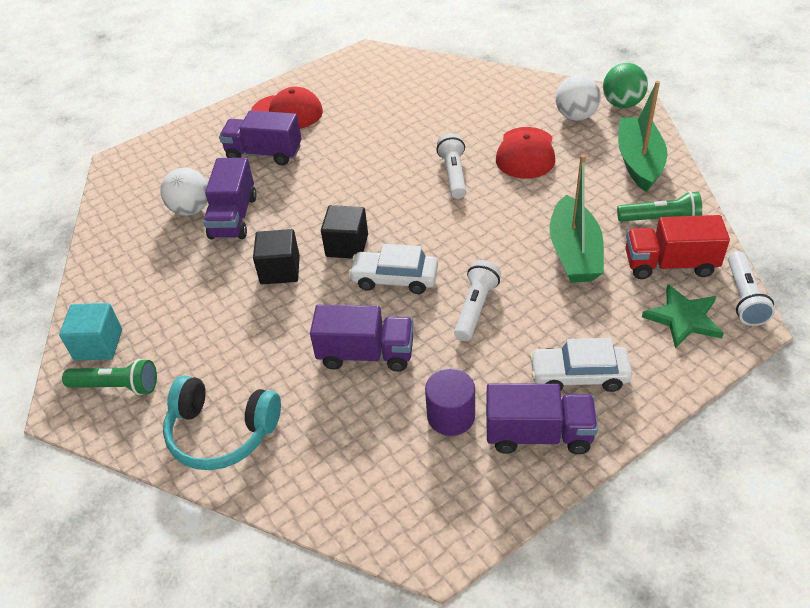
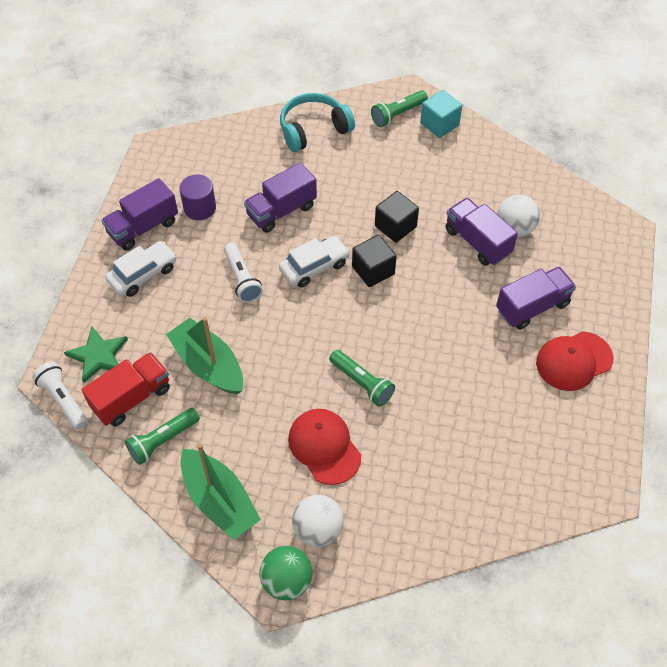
camera: 135 degrees right, 10 degrees up
white flashlight [437,133,466,199] -> green flashlight [329,350,395,407]

